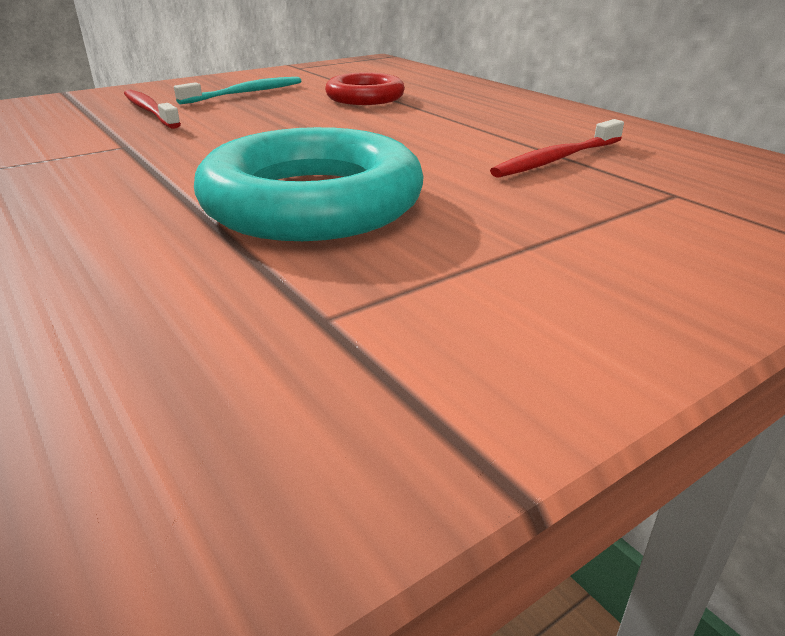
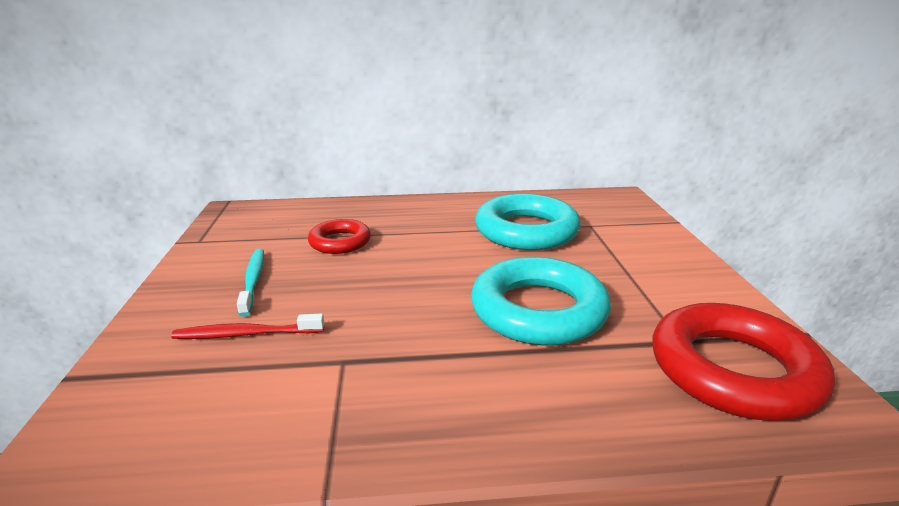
camera: 60 degrees left, 5 degrees down
red toothbrush [490,119,624,178] -> turquoise ring [475,194,581,250]
none -> red ring [653,303,835,421]

